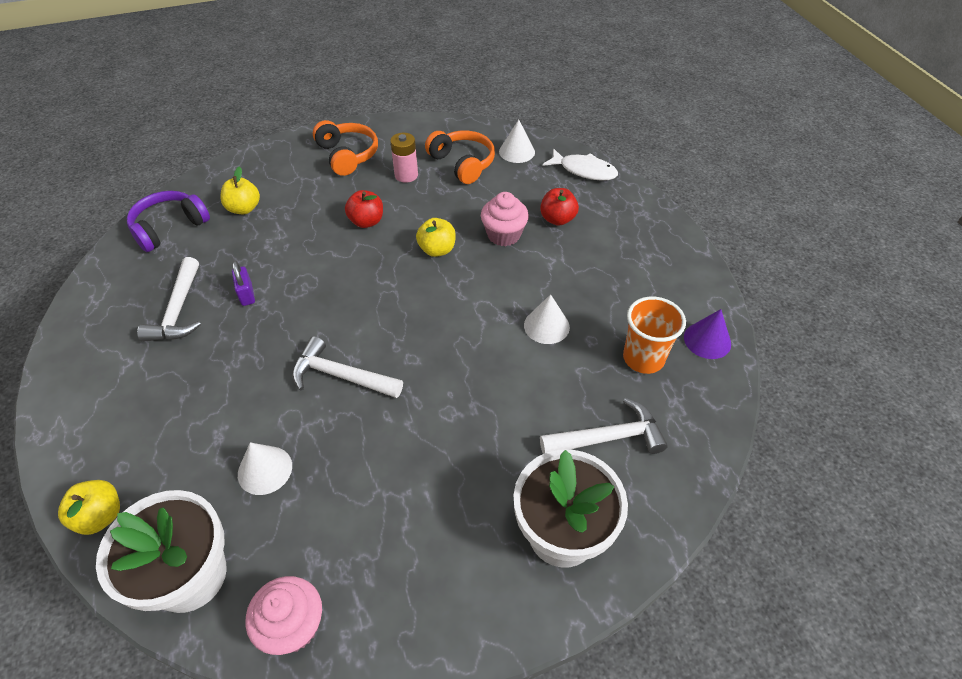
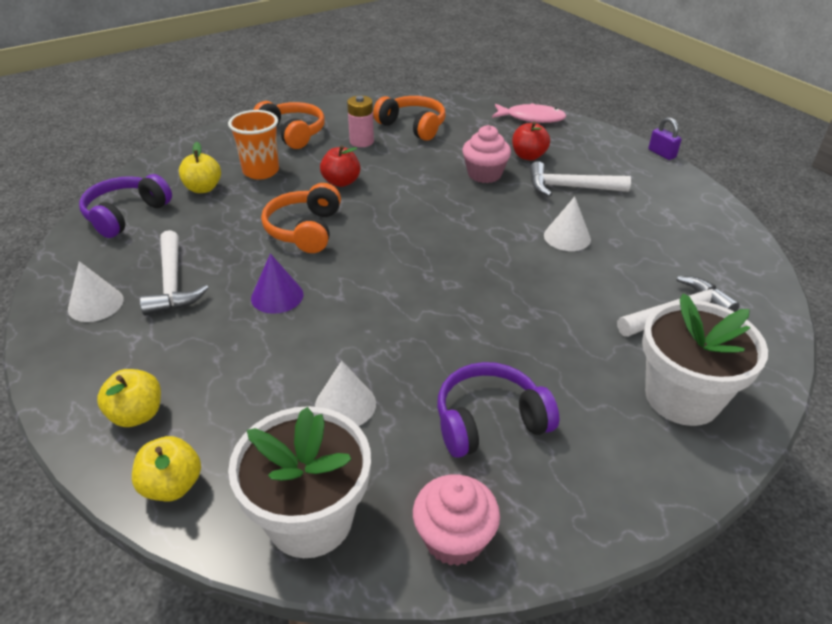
camera: 15 degrees left, 10 degrees down
purple padlock [232,261,255,306] -> purple padlock moved to [648,117,682,160]
white hammer [292,336,403,398] -> white hammer moved to [530,161,631,197]
yellow apple [416,218,456,257] -> yellow apple moved to [97,369,161,427]
white cone [499,119,535,163] -> white cone moved to [68,261,124,322]
white fish [543,149,618,181] -> pink fish [492,103,566,123]
orange cup [623,296,686,374] -> orange cup moved to [228,110,279,179]
purple cone [684,309,731,359] -> purple cone moved to [251,253,303,314]
none -> orange headphones [261,183,341,253]
none -> purple headphones [437,362,559,458]

